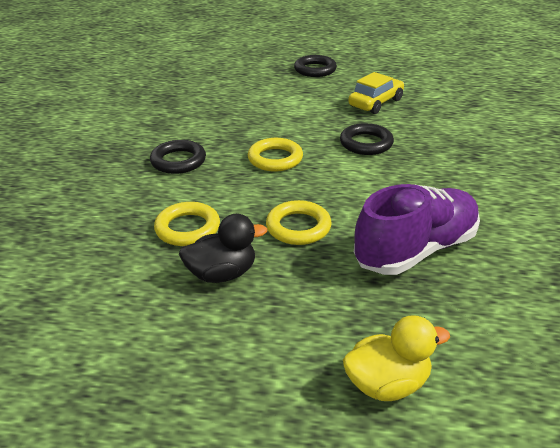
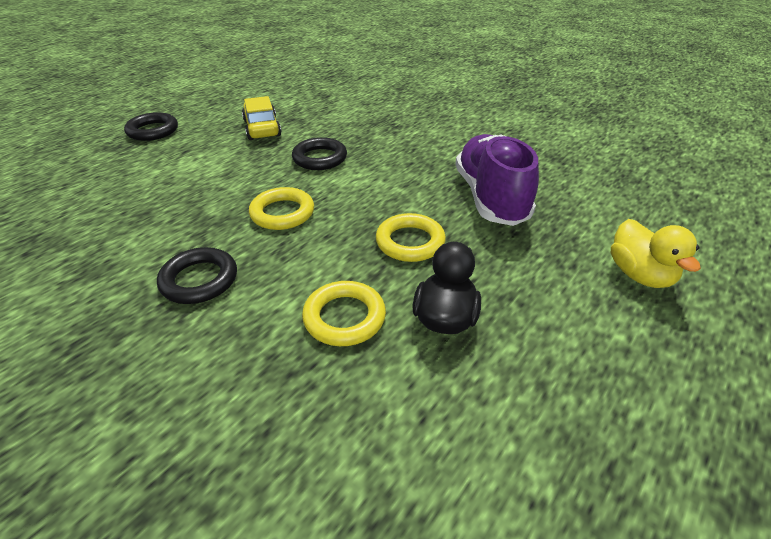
camera: 60 degrees left, 5 degrees up
yellow duck [343,315,450,401] -> yellow duck turned 150 degrees clockwise [611,219,701,288]

